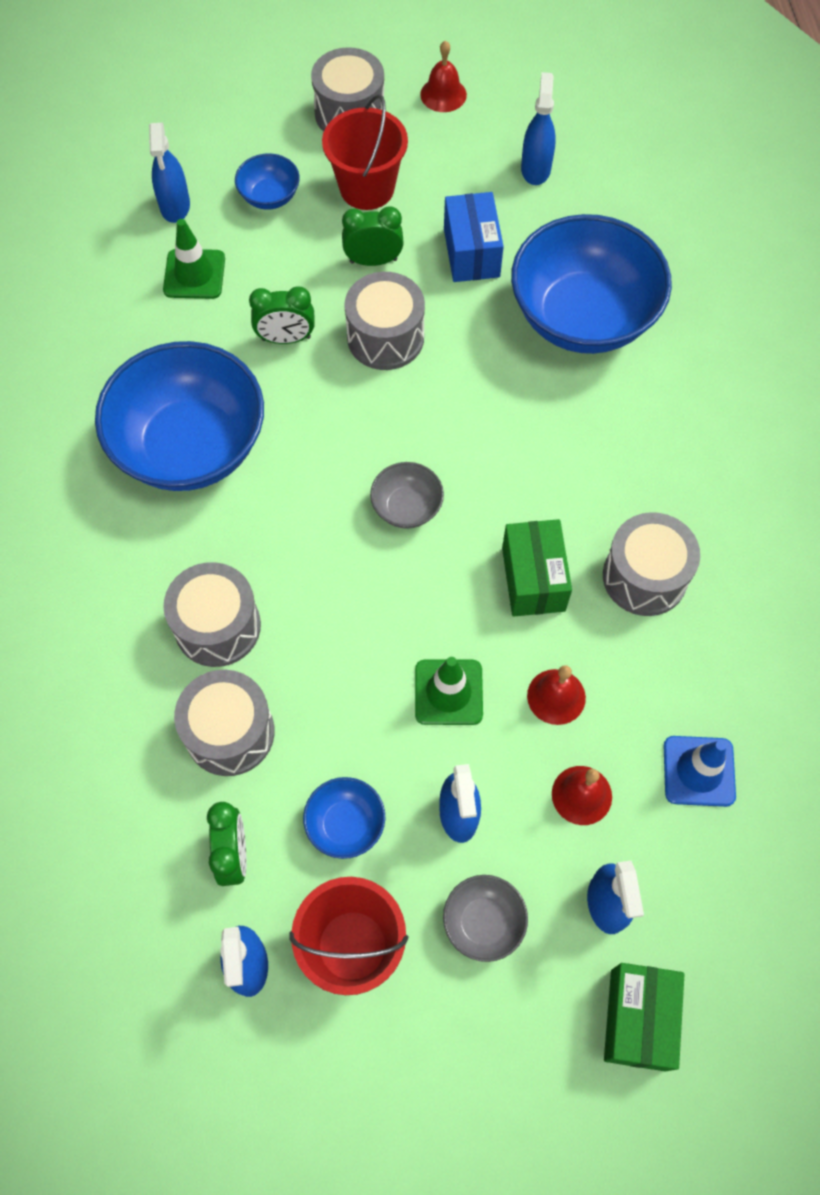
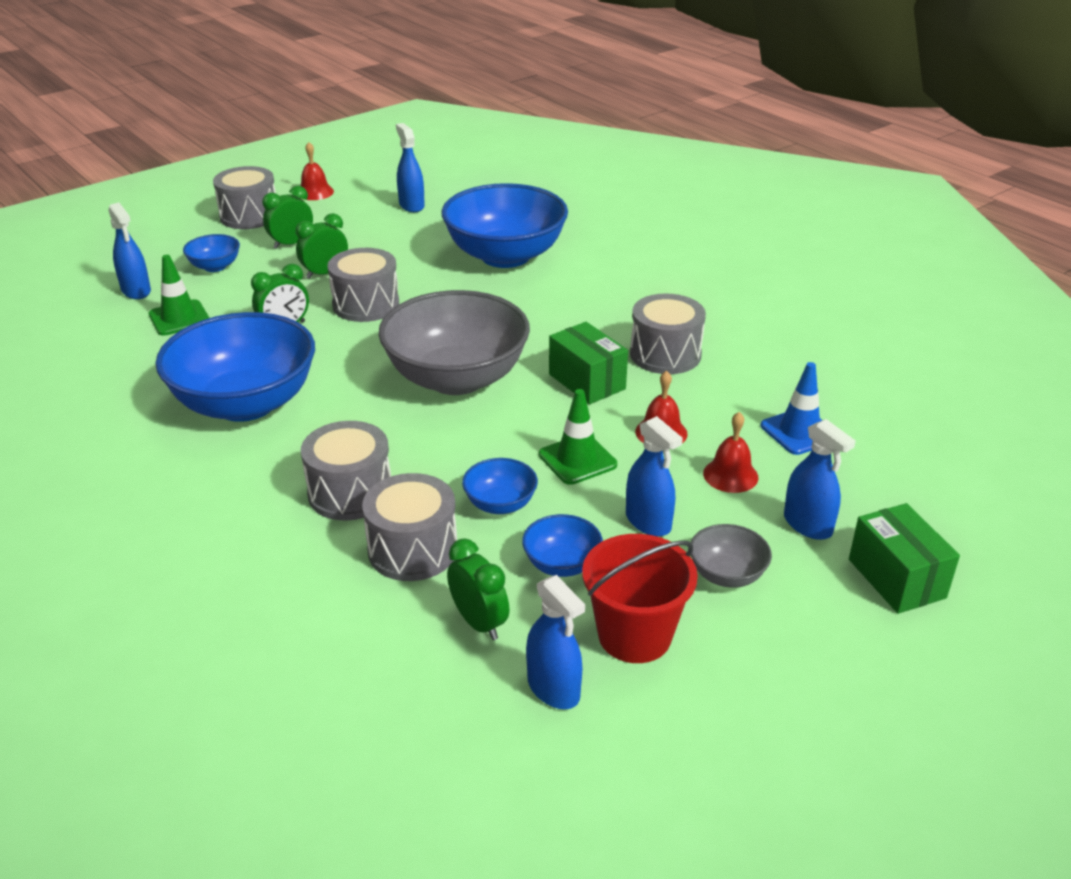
camera: 30 degrees left, 30 degrees down
red bucket [322,94,408,210] -> green clock [262,186,313,249]
grey bowl [370,462,444,529] -> grey bowl [378,290,530,395], size x2.29
blue box [444,192,504,282] -> none
none -> blue bowl [462,458,538,514]

